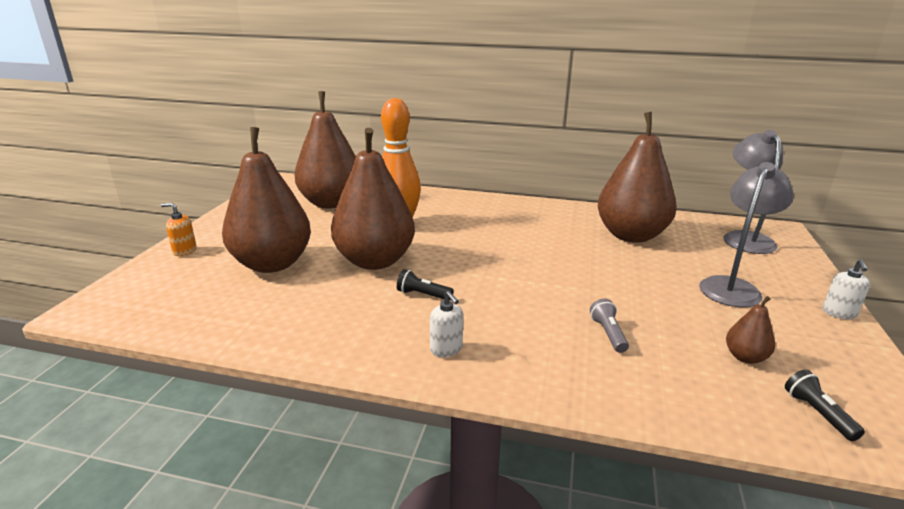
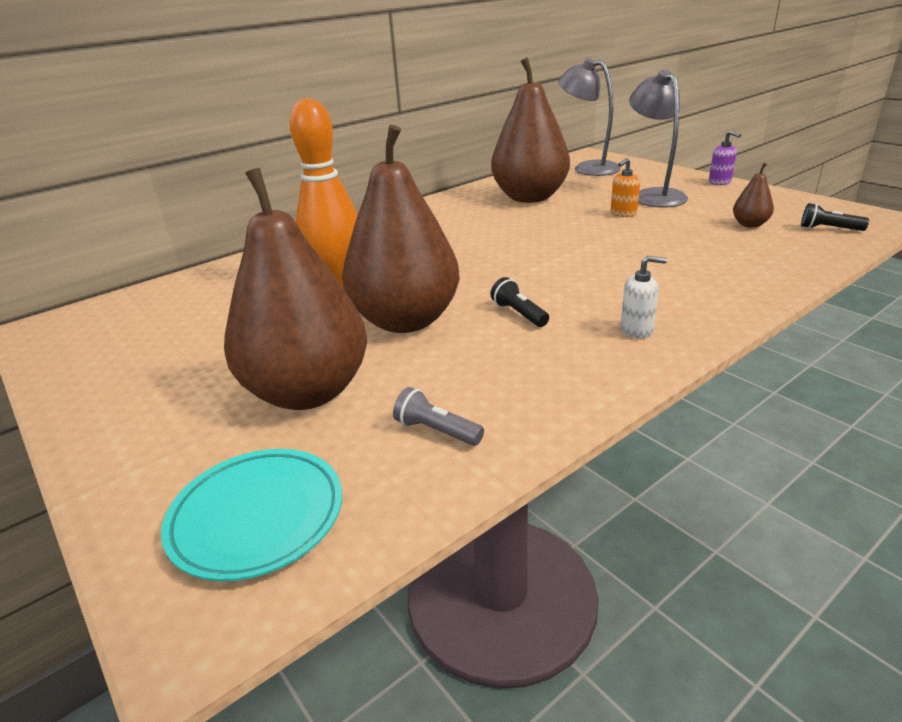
camera: 50 degrees left, 5 degrees up
orange soap dispenser [161,203,197,256] -> orange soap dispenser moved to [611,158,640,217]
brown pear [294,91,356,209] -> none
black flashlight [397,269,454,300] -> black flashlight turned 90 degrees clockwise [490,277,549,327]
grey flashlight [590,299,629,353] -> grey flashlight moved to [393,387,484,446]
white soap dispenser [823,259,870,319] -> purple soap dispenser [709,131,741,185]
none -> turquoise plate [161,449,342,581]

